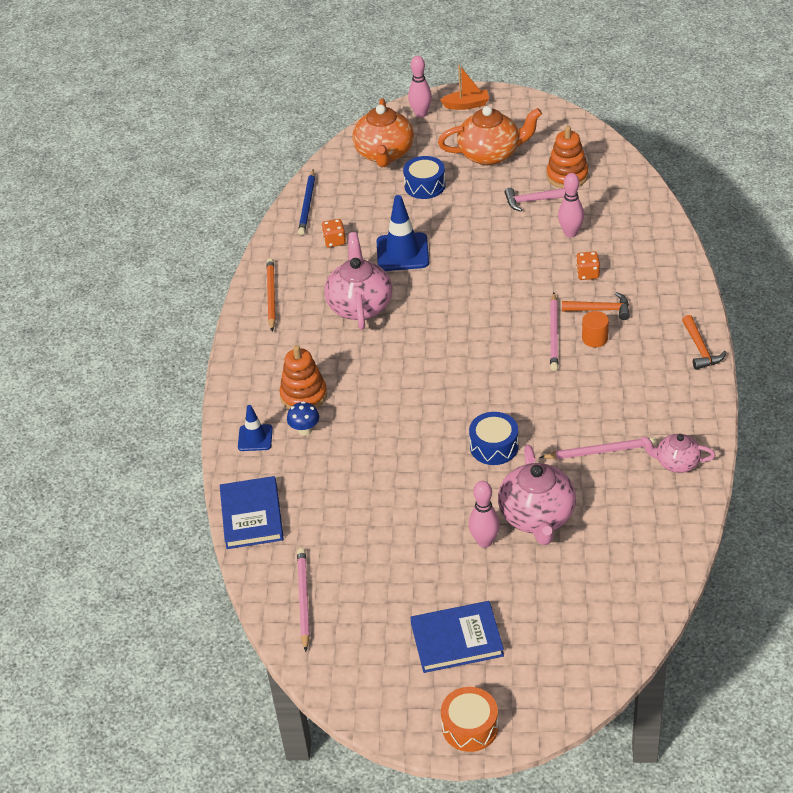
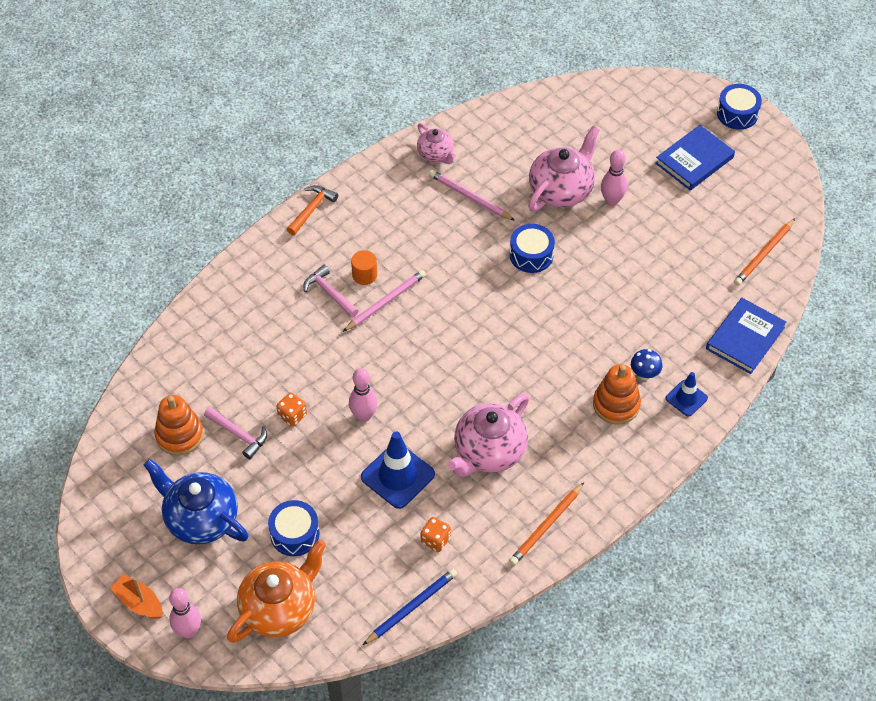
camera: 140 degrees left, 10 degrees up
pink pencil [297,548,310,652] -> orange pencil [734,218,795,286]
blue book [410,601,504,673] -> blue book turned 75 degrees counterclockwise [655,125,735,191]
orange teapot [438,106,542,165] -> blue teapot [144,459,249,544]
orange drum [441,687,498,752] -> blue drum [717,84,762,130]
pink bowling pin [558,173,584,237] -> pink bowling pin moved to [349,368,377,422]
orange hammer [562,292,630,320] -> pink hammer [304,265,358,318]
orange dice [576,251,600,280] -> orange dice moved to [276,392,307,426]

